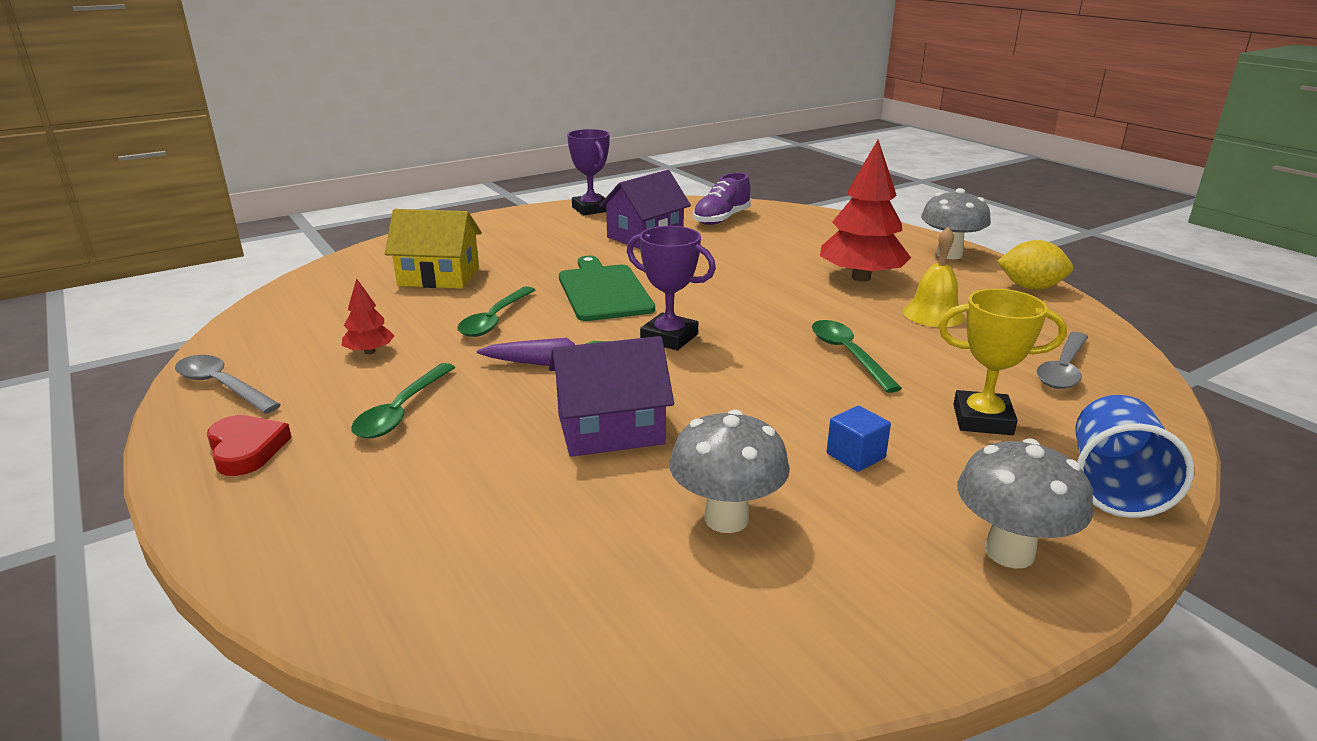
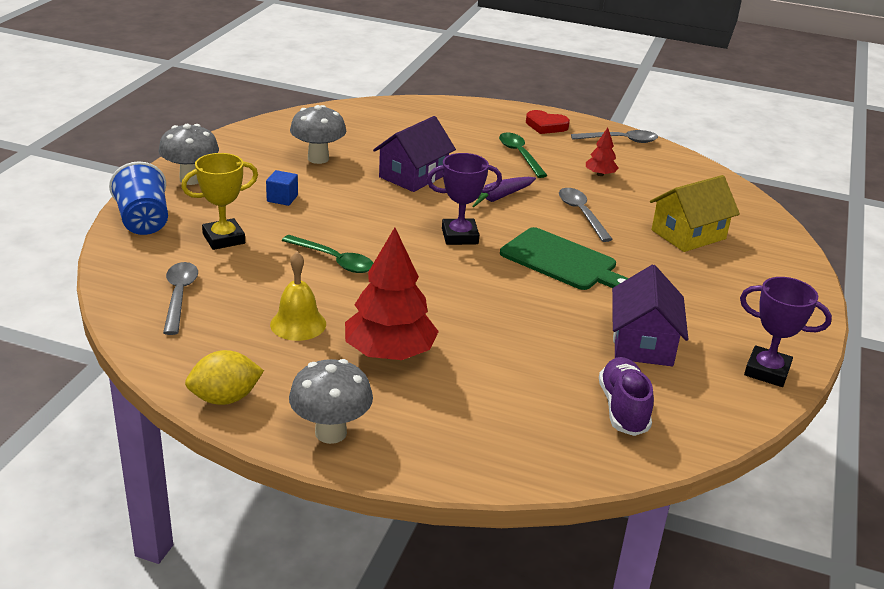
camera: 140 degrees right, 5 degrees up
green spoon [457,286,535,337] -> grey spoon [559,188,613,242]

